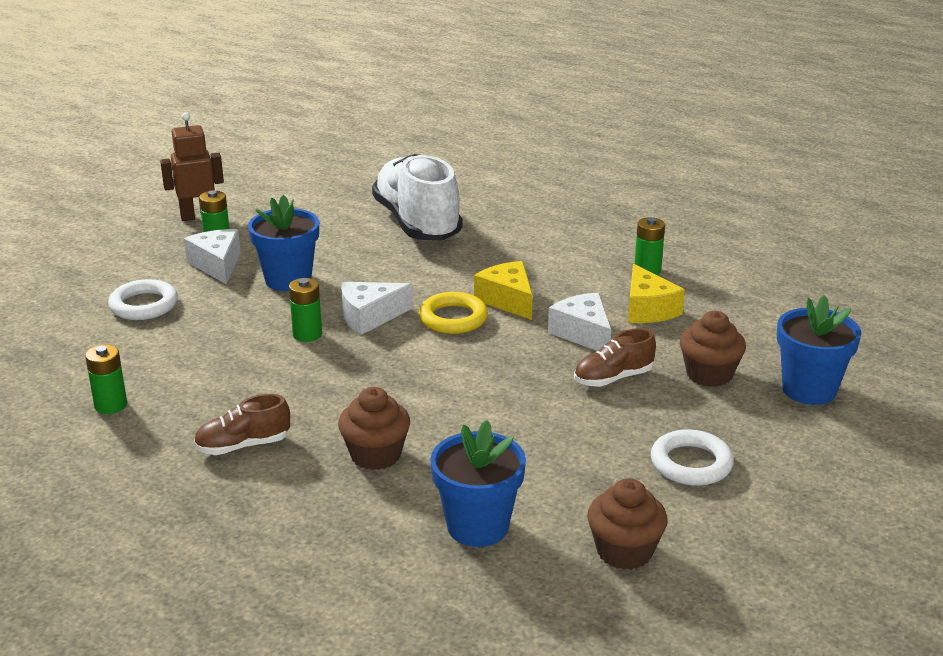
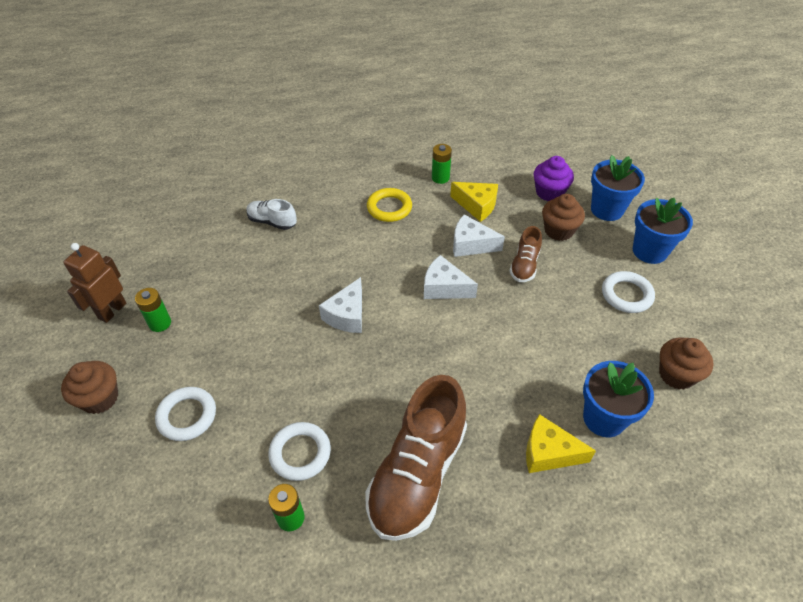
camera: 45 degrees left, 20 degrees up
white cheese [184,229,241,285] -> white cheese moved to [424,255,478,299]
brown shoe [194,394,290,455] -> brown shoe [365,375,467,541], size x2.07
blue flower pot [248,195,319,291] -> blue flower pot moved to [633,198,693,264]
green battery [289,278,322,342] -> none
brown cupcake [338,387,410,470] -> brown cupcake moved to [61,361,118,414]
white shoe [372,154,462,240] -> white shoe [246,199,297,230], size x0.48
yellow ring [419,292,488,334] -> yellow ring moved to [367,188,412,222]
yellow cheese [474,261,533,320] -> yellow cheese moved to [526,414,596,473]
none -> white ring [268,422,331,481]
none -> purple cupcake [534,156,574,201]

